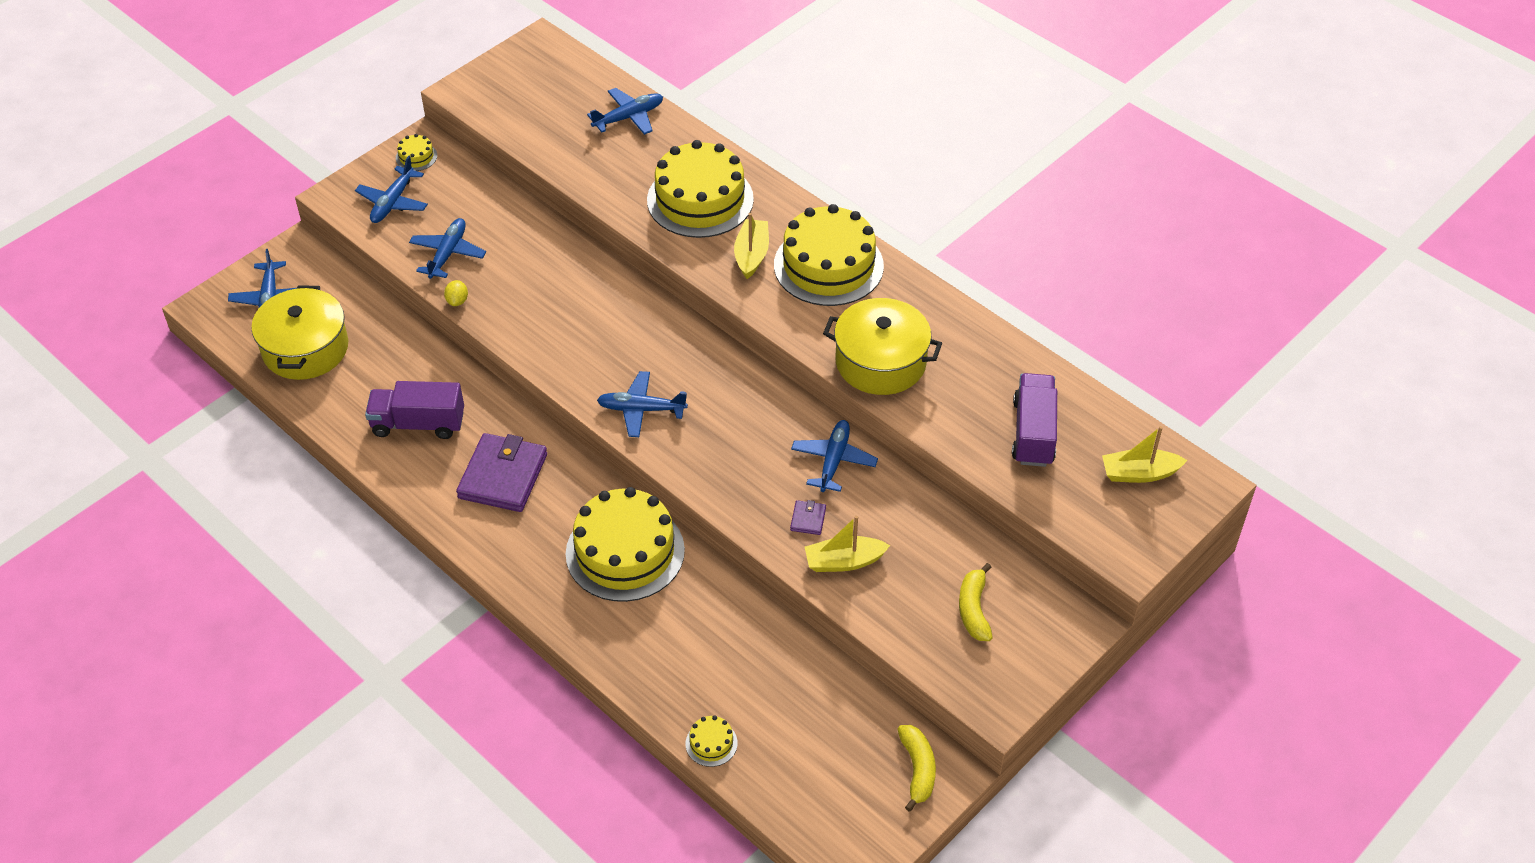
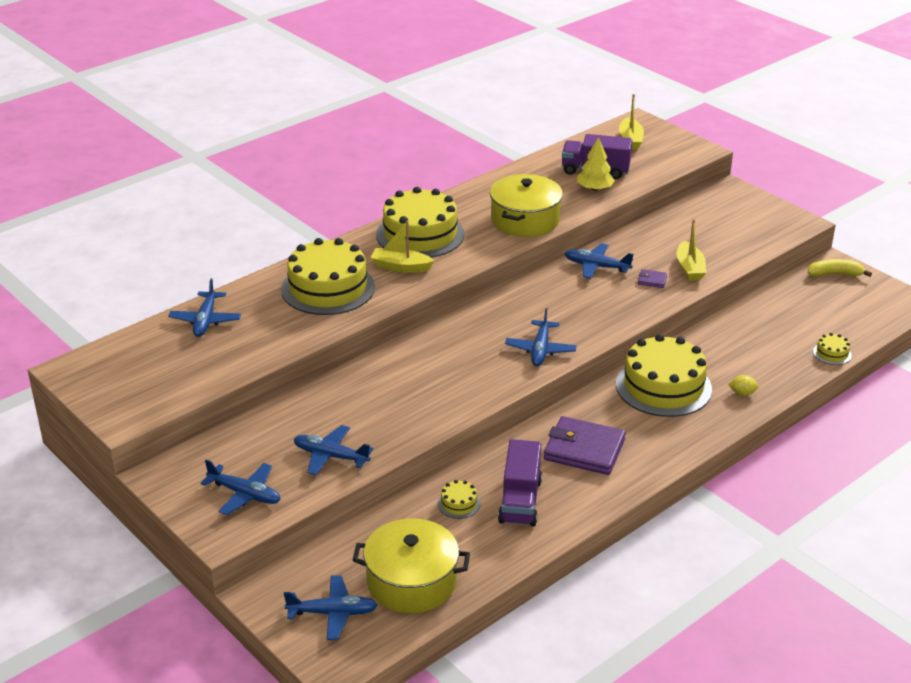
camera: 85 degrees left, 15 degrees down
yellow cake [396,134,437,171] -> yellow cake moved to [438,480,481,519]
yellow lemon [444,280,468,306] -> yellow lemon moved to [729,375,759,396]
blue plane [587,88,663,135] -> blue plane turned 150 degrees counterclockwise [168,278,241,337]
yellow banana [959,563,993,641] -> none
none -> yellow tree [577,137,615,191]

